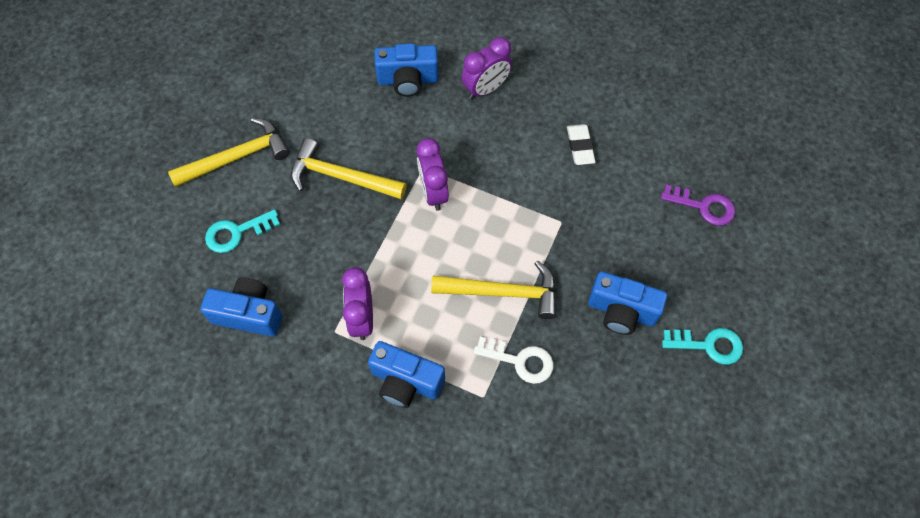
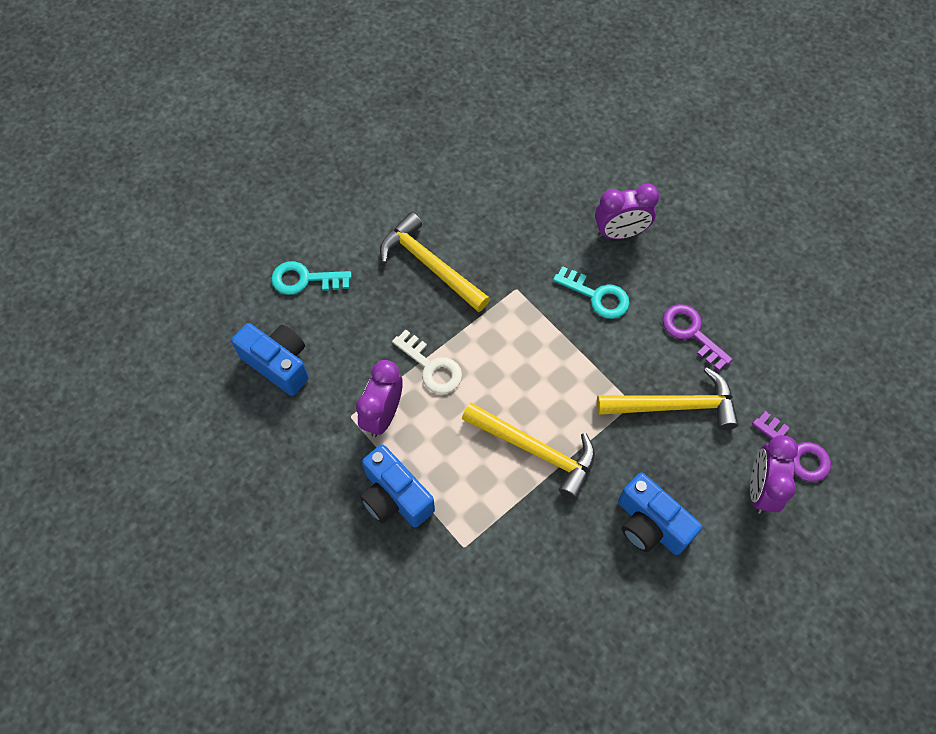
camera: 25 degrees right, 0 degrees up
yellow hammer [168,118,290,187] -> yellow hammer moved to [597,368,739,430]
blue camera [374,43,439,97] -> none
purple clock [417,138,449,211] -> purple clock moved to [750,435,798,514]
white key [474,337,554,384] -> white key moved to [392,330,462,394]
white eraser [567,124,596,165] -> purple key [662,304,733,371]
turquoise key [662,328,743,365] -> turquoise key moved to [553,266,630,319]

